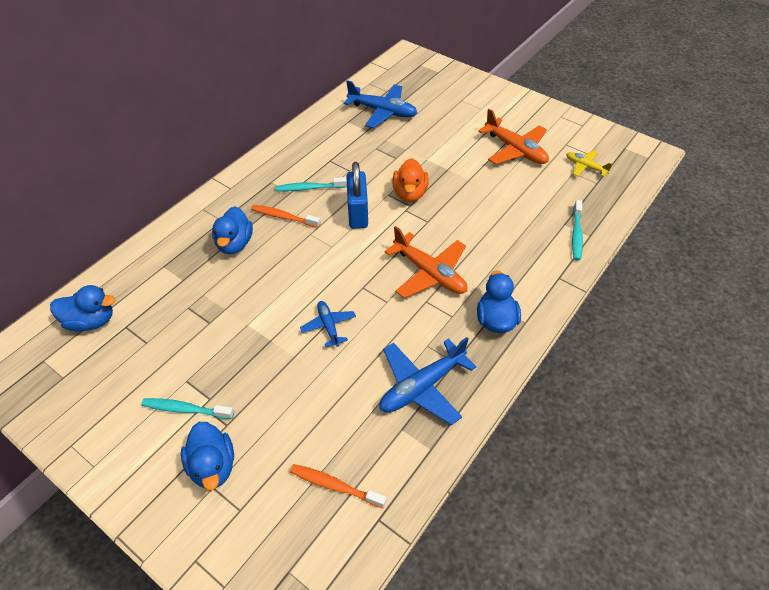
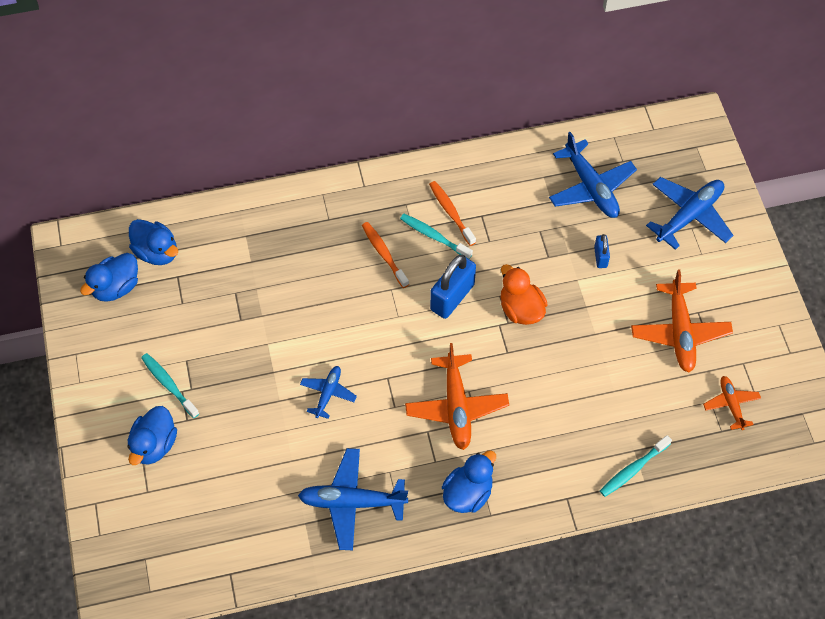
camera: 40 degrees right, 10 degrees up
blue duck [212,206,253,254] -> blue duck moved to [80,253,138,302]
orange toothbrush [290,464,387,508] -> orange toothbrush moved to [429,181,476,246]
orange duck [392,158,429,202] -> orange duck turned 105 degrees clockwise [501,264,548,325]
yellow plane [566,150,613,177] -> orange plane [703,376,761,430]
none -> blue padlock [594,234,610,268]
none -> blue plane [646,177,733,250]

